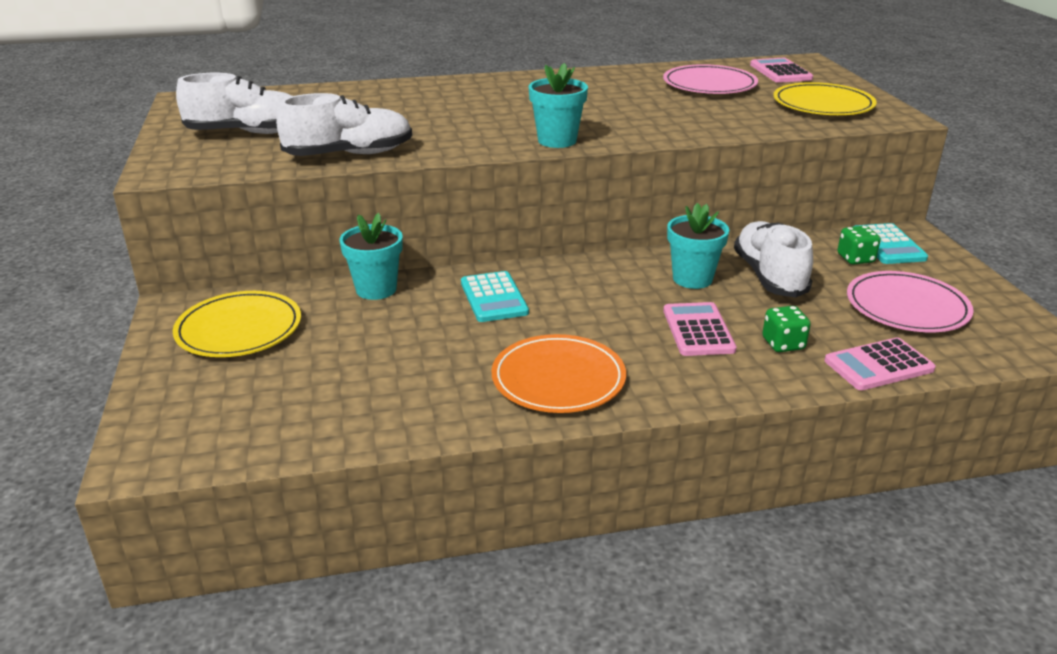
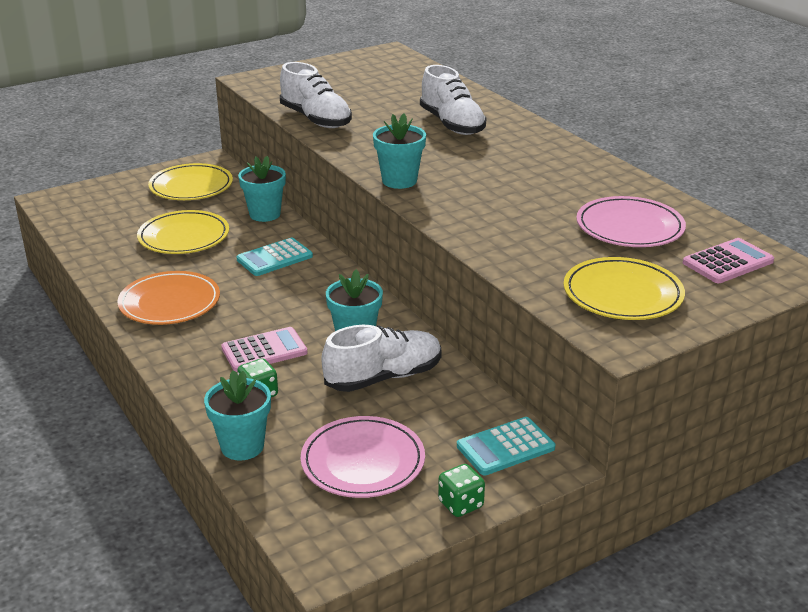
camera: 70 degrees right, 0 degrees up
white shoe [176,73,292,134] -> white shoe moved to [420,65,486,135]
pink calculator [824,338,936,390] -> turquoise flower pot [204,370,271,460]
green dice [837,226,881,265] -> green dice moved to [438,464,485,517]
none -> yellow plate [137,210,229,254]

